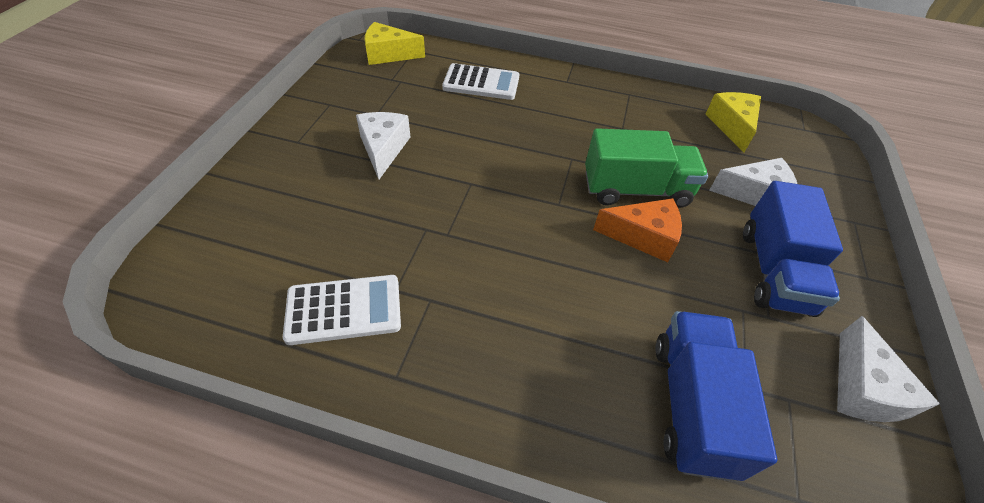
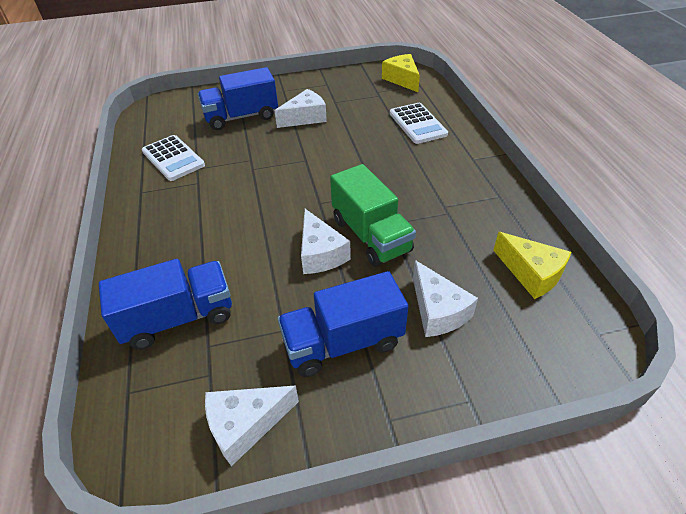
camera: 65 degrees right, 5 degrees down
orange cheese [593,198,682,262] -> white cheese [301,209,351,274]
yellow cheese [705,92,761,153] -> yellow cheese turned 75 degrees clockwise [493,232,571,299]
none -> blue truck [198,67,278,130]

